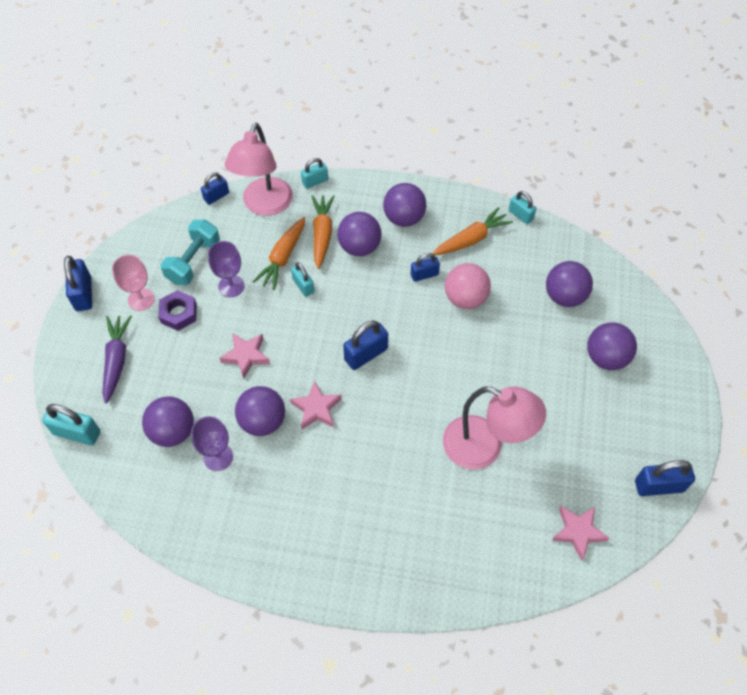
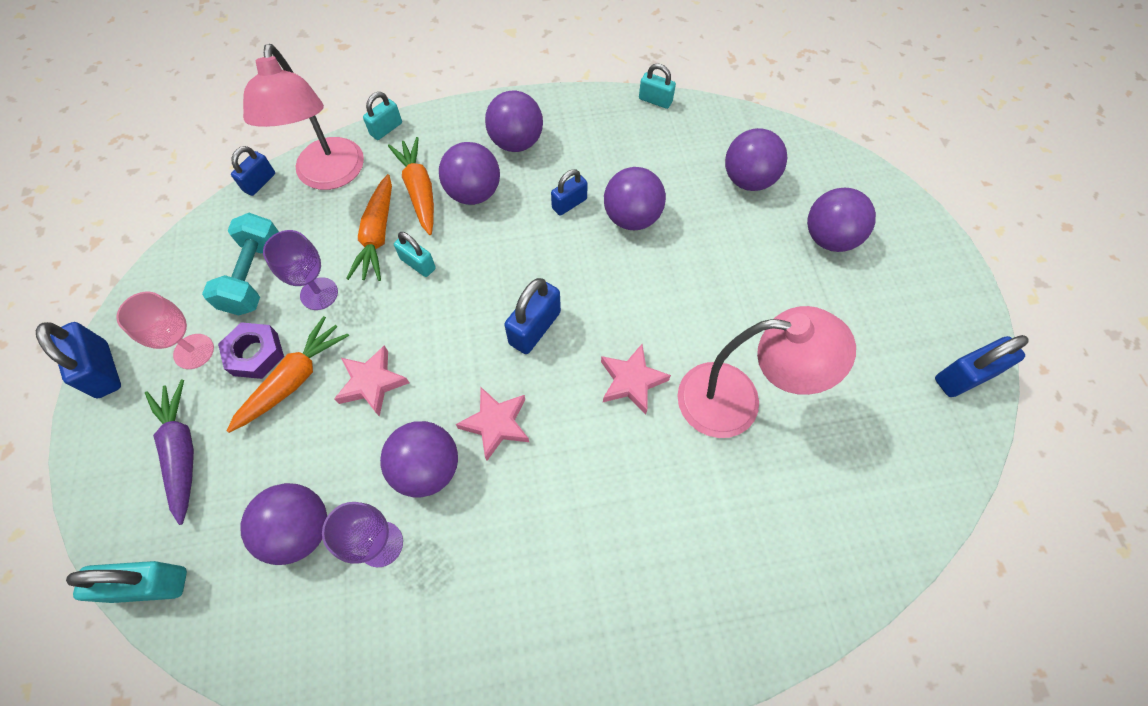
camera: 20 degrees left, 5 degrees up
orange carrot [433,207,513,255] -> orange carrot moved to [226,316,349,433]
pink ball [445,263,491,309] -> purple ball [604,167,666,230]
pink star [552,506,609,561] -> pink star moved to [601,344,671,414]

